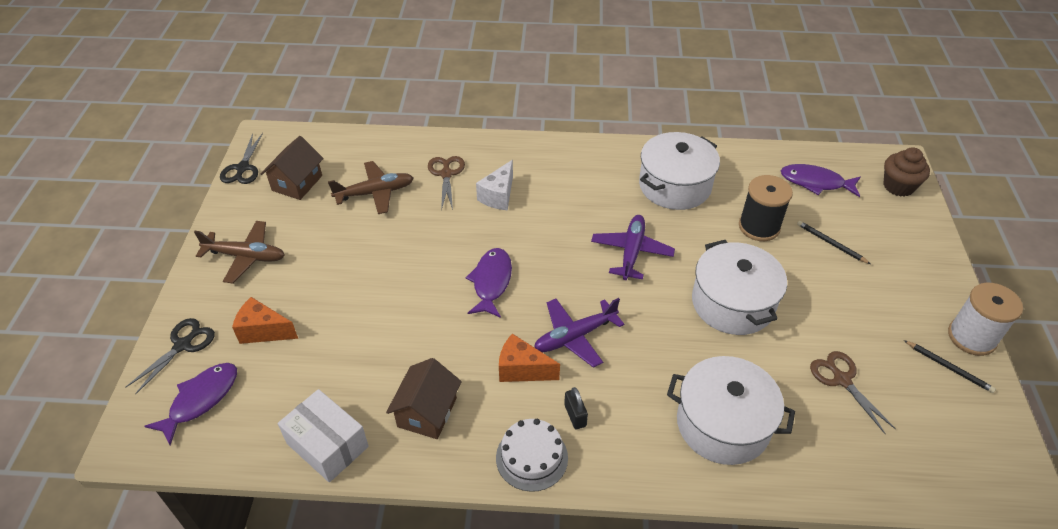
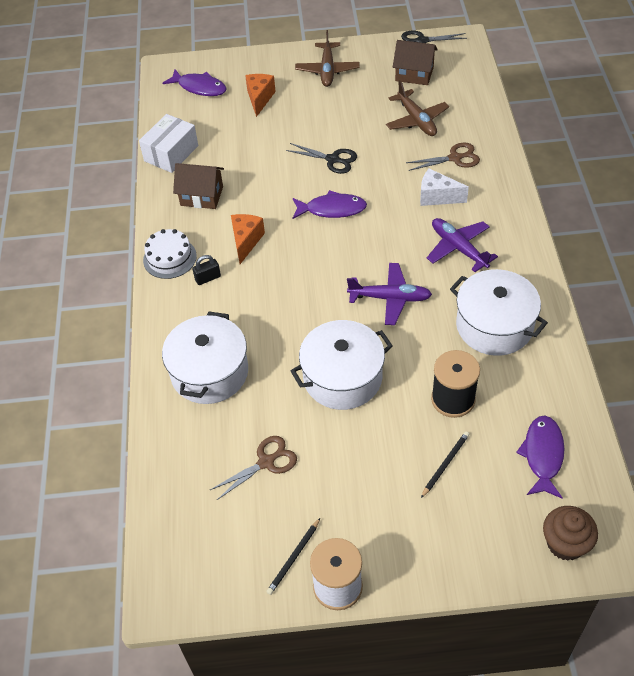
camera: 85 degrees right, 5 degrees up
black scissors [125,318,215,395] -> black scissors moved to [286,143,357,174]
purple plane [534,298,625,368] -> purple plane moved to [427,218,498,272]

